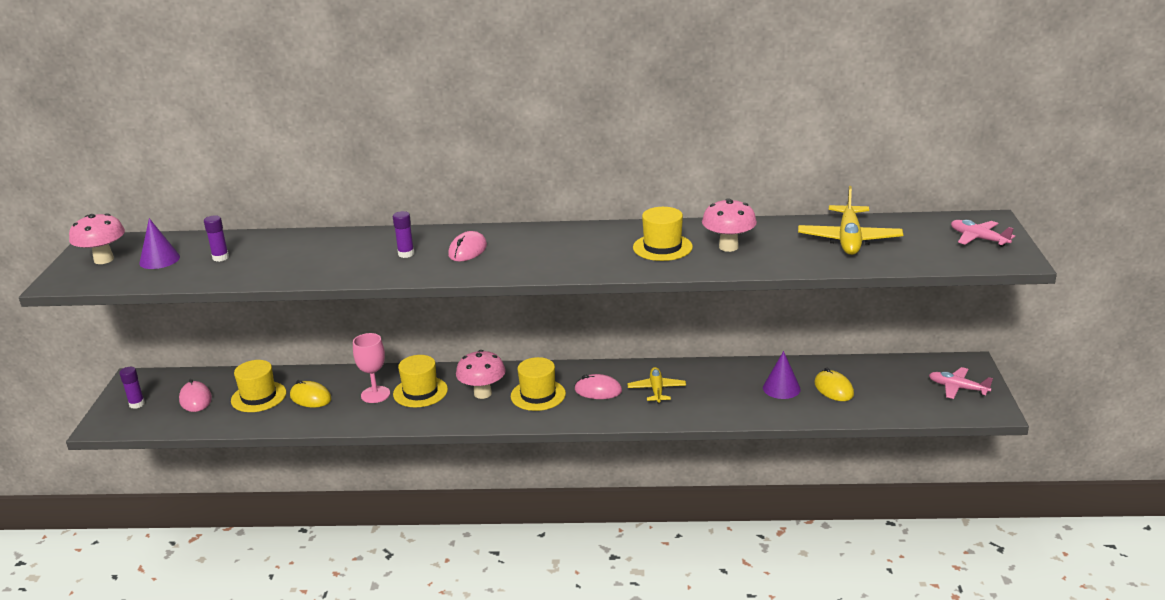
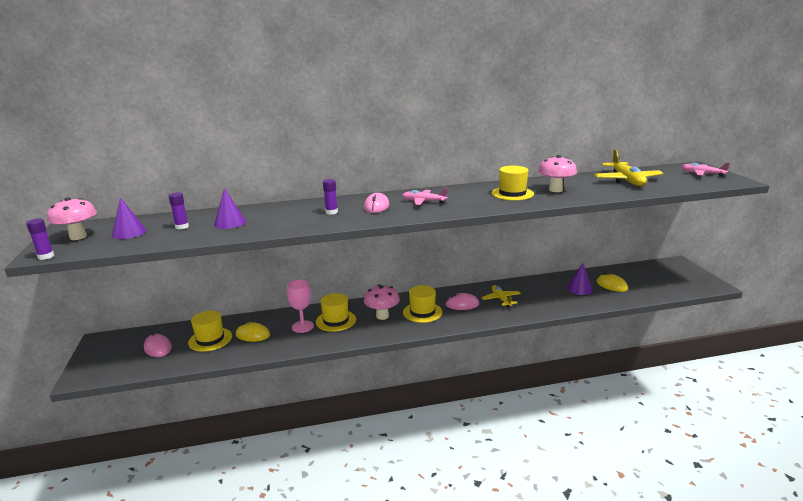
camera: 15 degrees left, 5 degrees down
purple glue stick [119,367,145,409] -> purple glue stick moved to [26,218,54,260]
pink plane [929,367,993,399] -> pink plane moved to [402,188,448,205]
none -> purple cone [214,188,246,229]

